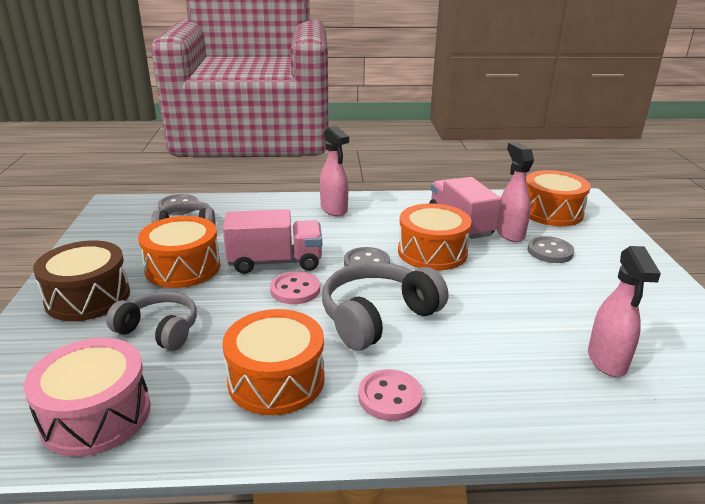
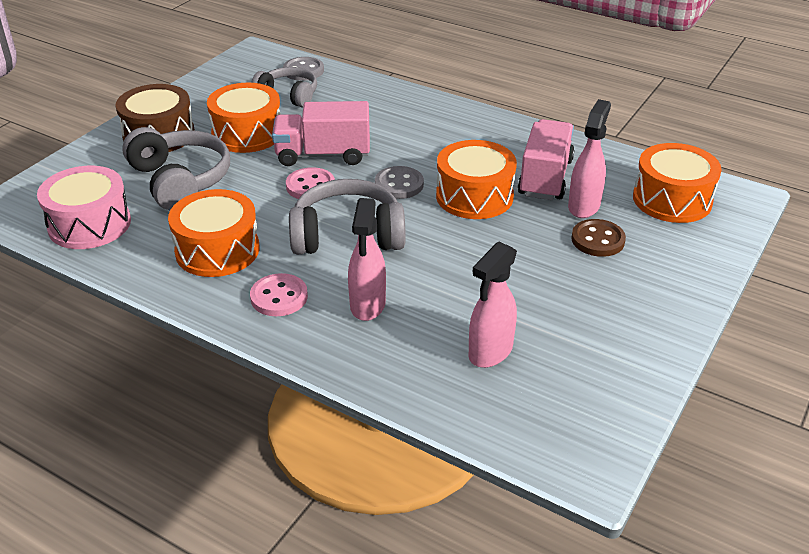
camera: 35 degrees right, 10 degrees up
grey headphones [106,291,197,351] -> grey headphones [122,127,230,210], size x1.52
pink truck [223,209,322,274] -> pink truck turned 150 degrees clockwise [272,101,370,166]
pink spray bottle [320,126,349,216] -> pink spray bottle moved to [348,198,386,321]
grey button [527,236,574,263] -> brown button [571,219,626,257]

